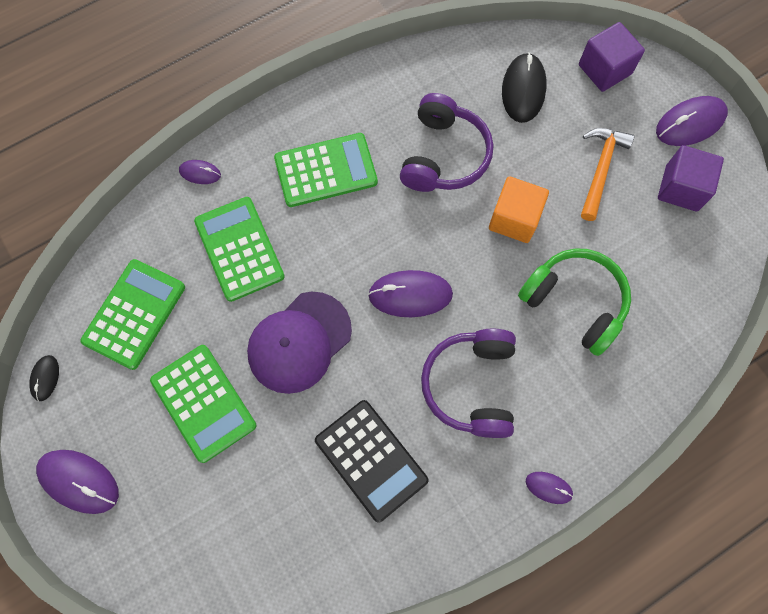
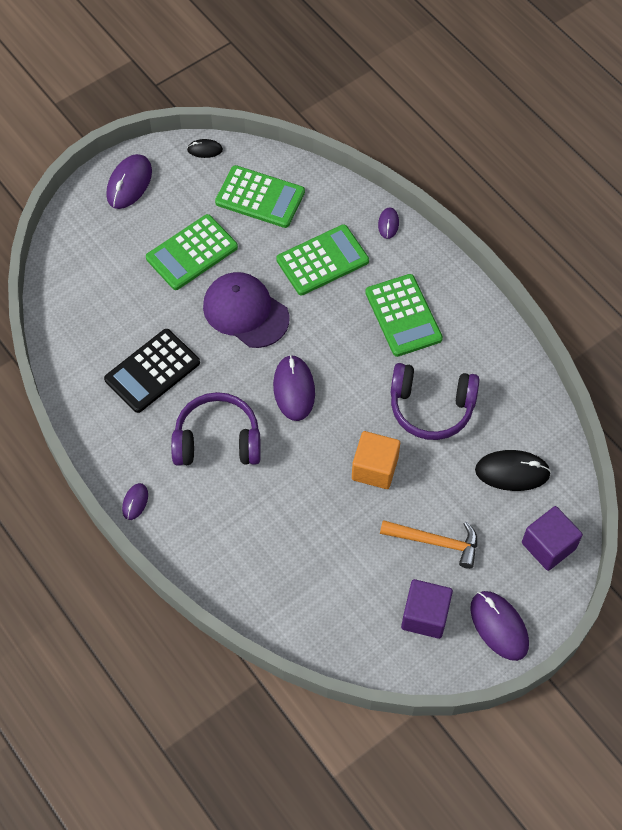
camera: 85 degrees right, 10 degrees down
green headphones [518,249,631,356] -> none

